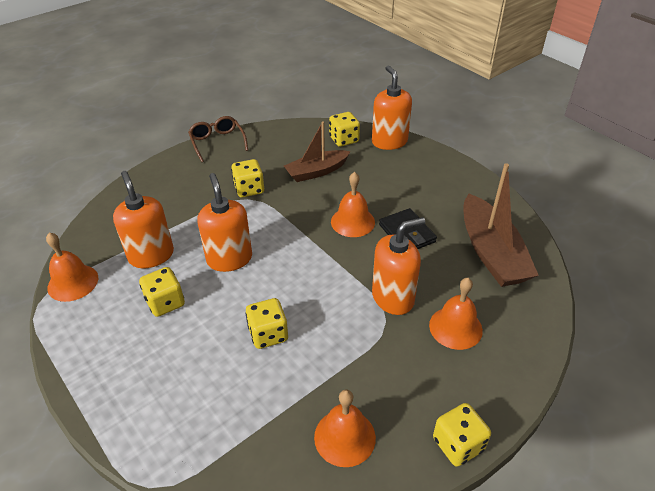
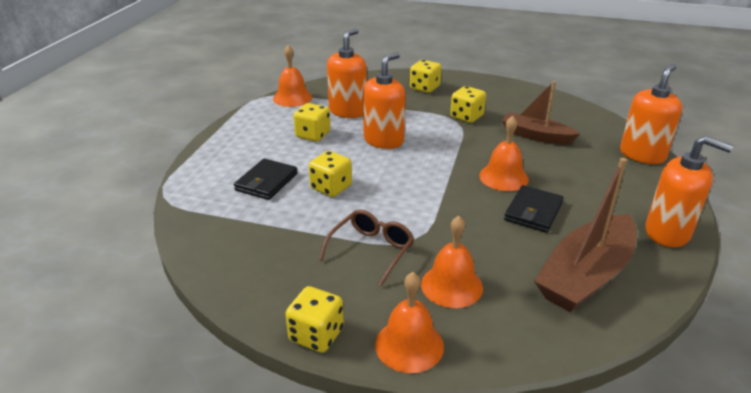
camera: 55 degrees right, 10 degrees down
brown glasses [188,116,248,162] -> brown glasses moved to [319,210,414,286]
orange bell [314,389,376,467] -> orange bell moved to [375,272,444,373]
yellow dice [329,112,360,147] -> yellow dice moved to [410,60,442,93]
orange soap dispenser [372,217,425,315] -> orange soap dispenser moved to [645,136,733,247]
none -> black wallet [234,158,297,200]

